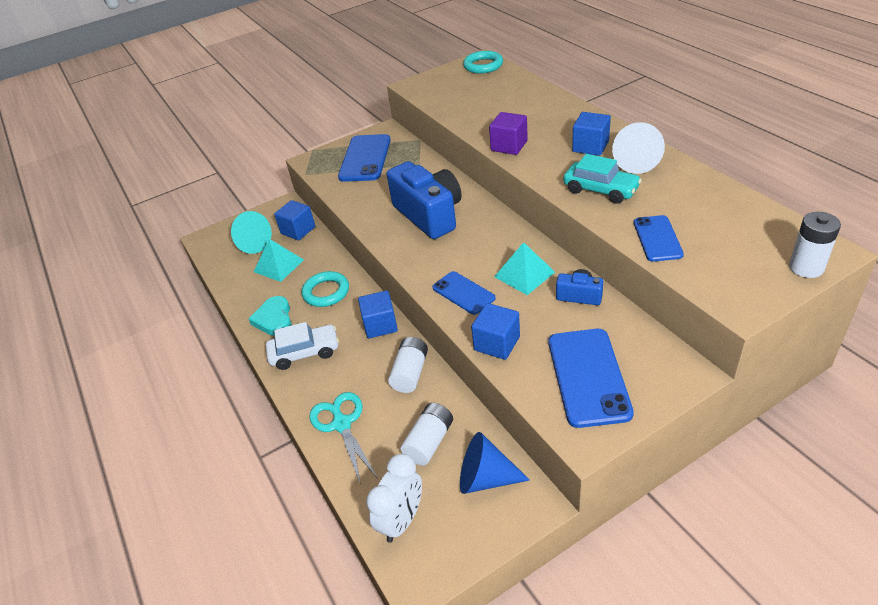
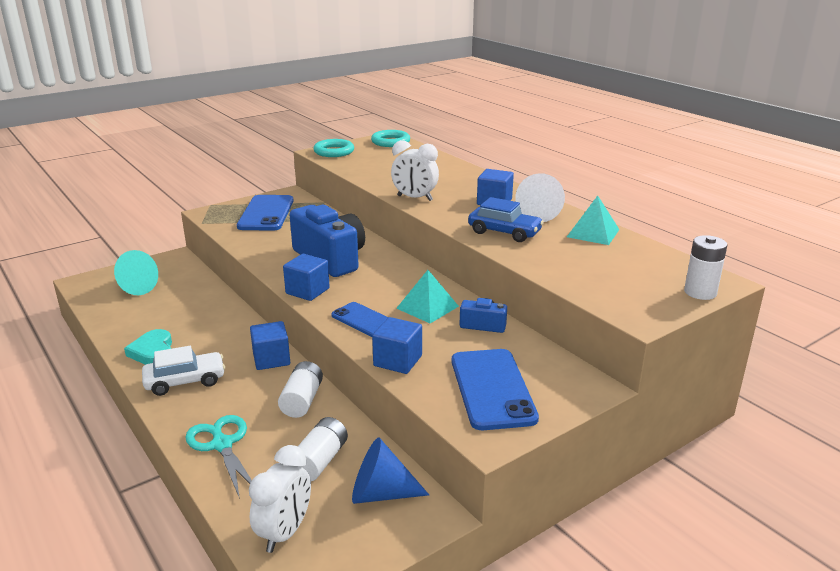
camera: 10 degrees left, 15 degrees down
turquoise pyramid [254,239,304,282] -> turquoise pyramid moved to [567,195,619,245]
blue cube [274,200,315,240] -> blue cube moved to [283,254,330,301]
turquoise ring [301,271,349,307] -> turquoise ring moved to [313,139,354,157]
purple cube [489,112,528,155] -> white clock [391,140,439,201]
turquoise car [563,154,642,204] -> blue car [468,197,544,242]
blue phone [634,215,684,262] -> none

